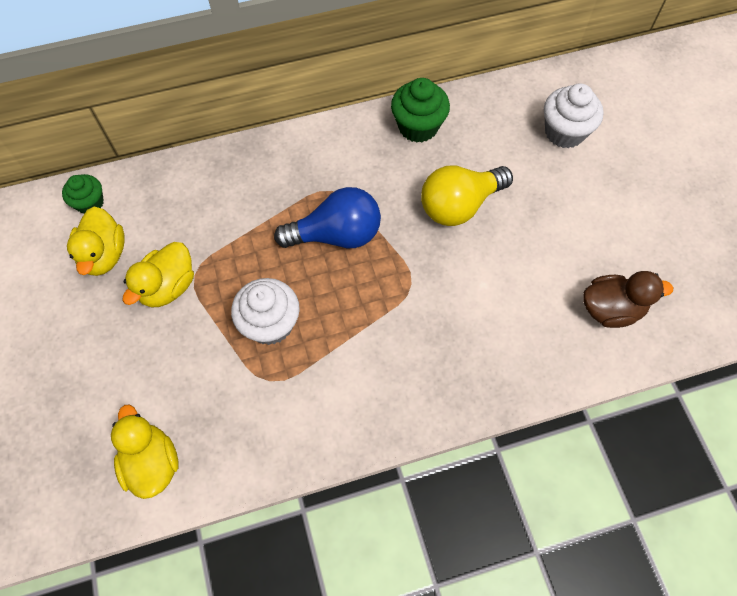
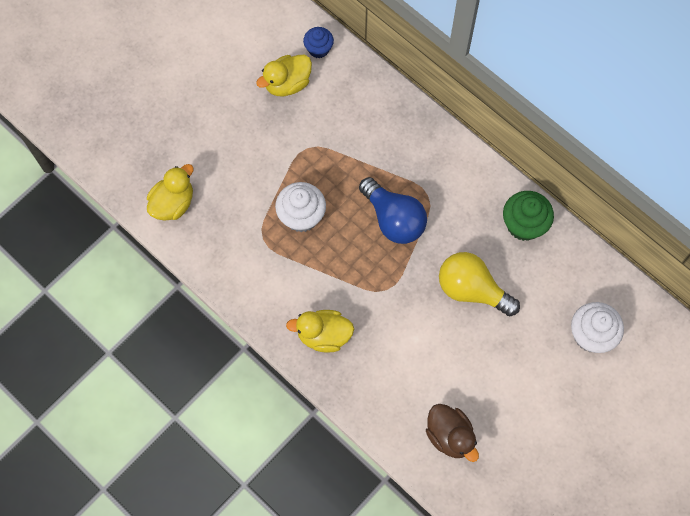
camera: 60 degrees right, 5 degrees up
green cupcake [62,174,104,214] -> blue cupcake [303,27,334,58]
yellow duck [122,242,194,307] -> yellow duck moved to [286,310,354,353]

